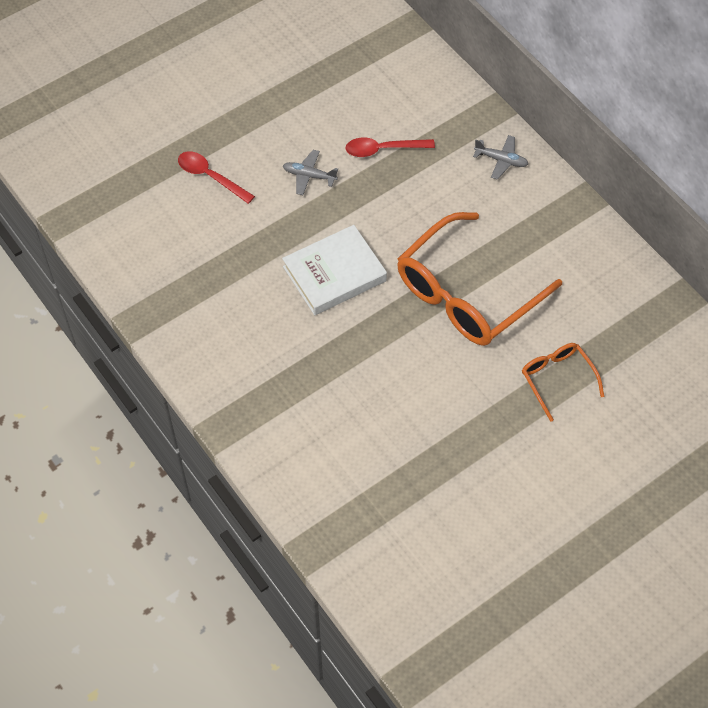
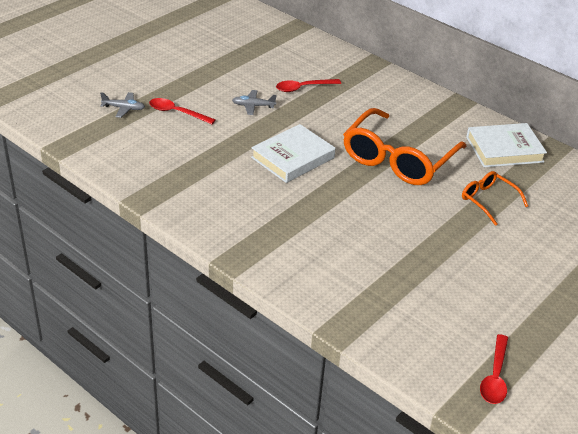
camera: 15 degrees left, 20 degrees down
grey plane [473,135,528,180] -> grey plane moved to [100,92,145,118]
none -> white book [466,123,547,167]
none -> red spoon [480,334,508,404]

